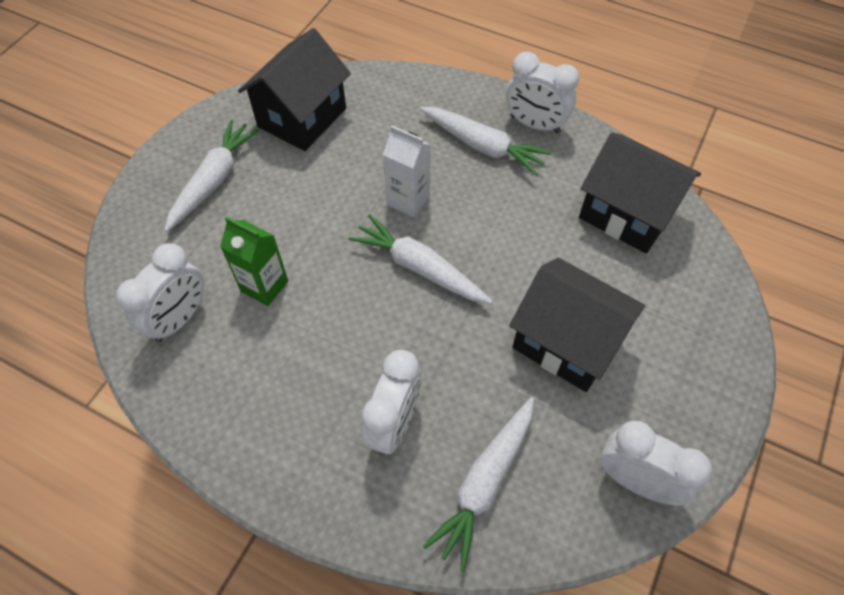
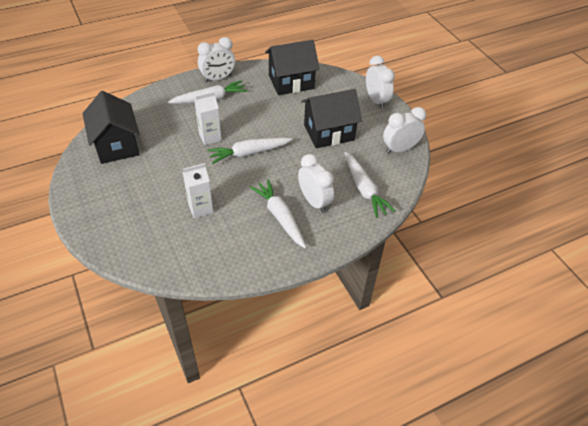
camera: 55 degrees left, 10 degrees down
white clock [116,243,204,342] -> white clock moved to [366,56,395,109]
white carrot [165,120,260,232] -> white carrot moved to [250,179,306,248]
green carton [220,217,288,306] -> white carton [183,163,213,219]

